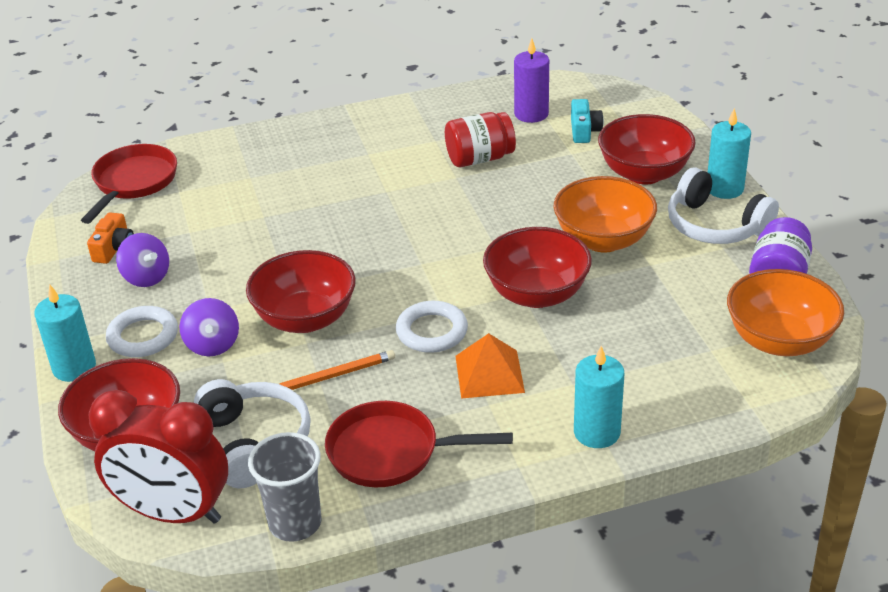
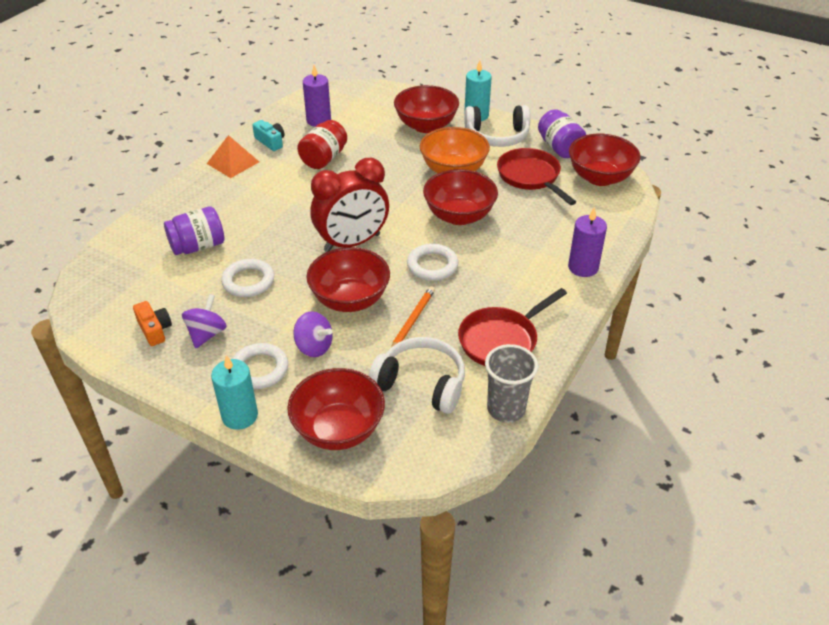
camera: 45 degrees left, 5 degrees up
red pan [81,144,177,224] -> red pan moved to [497,148,576,205]
red clock [89,390,228,524] -> red clock moved to [311,158,389,252]
purple spinning top [116,233,169,287] -> purple spinning top turned 75 degrees counterclockwise [182,294,227,348]
orange pyramid [455,333,525,399] -> orange pyramid moved to [207,135,259,178]
turquoise camera [571,99,603,143] -> turquoise camera moved to [252,120,284,151]
turquoise candle [574,346,625,448] -> purple candle [568,207,607,277]
orange bowl [727,269,844,356] -> red bowl [569,134,641,186]
none -> purple jar [164,206,224,255]
none -> white ring [221,259,274,297]

